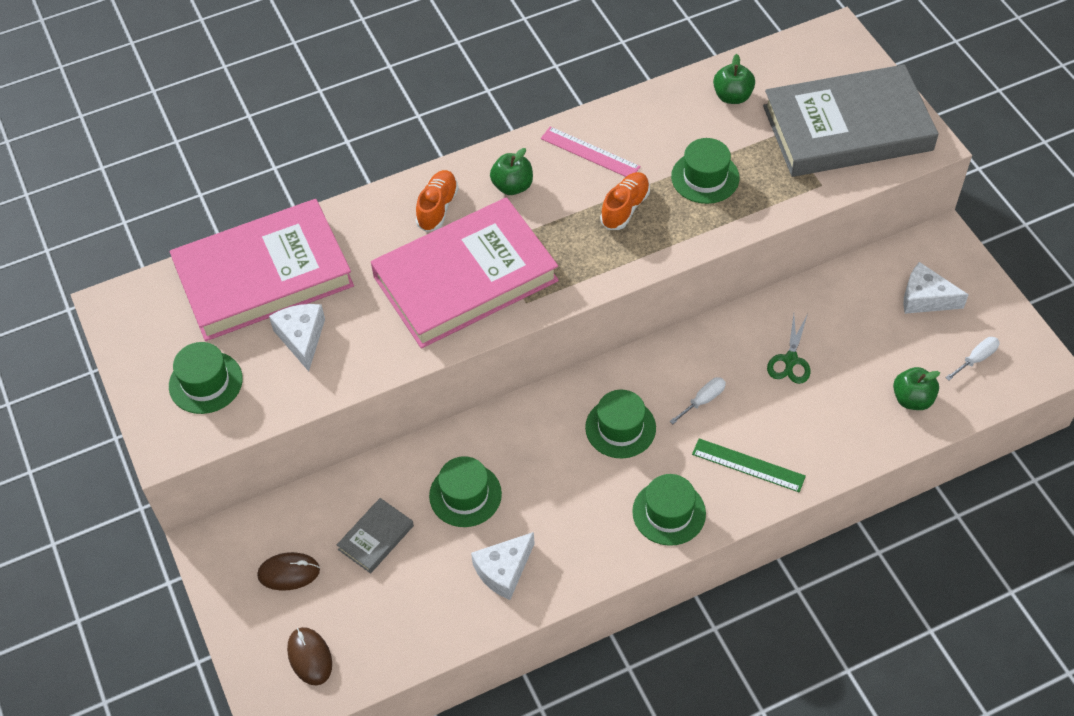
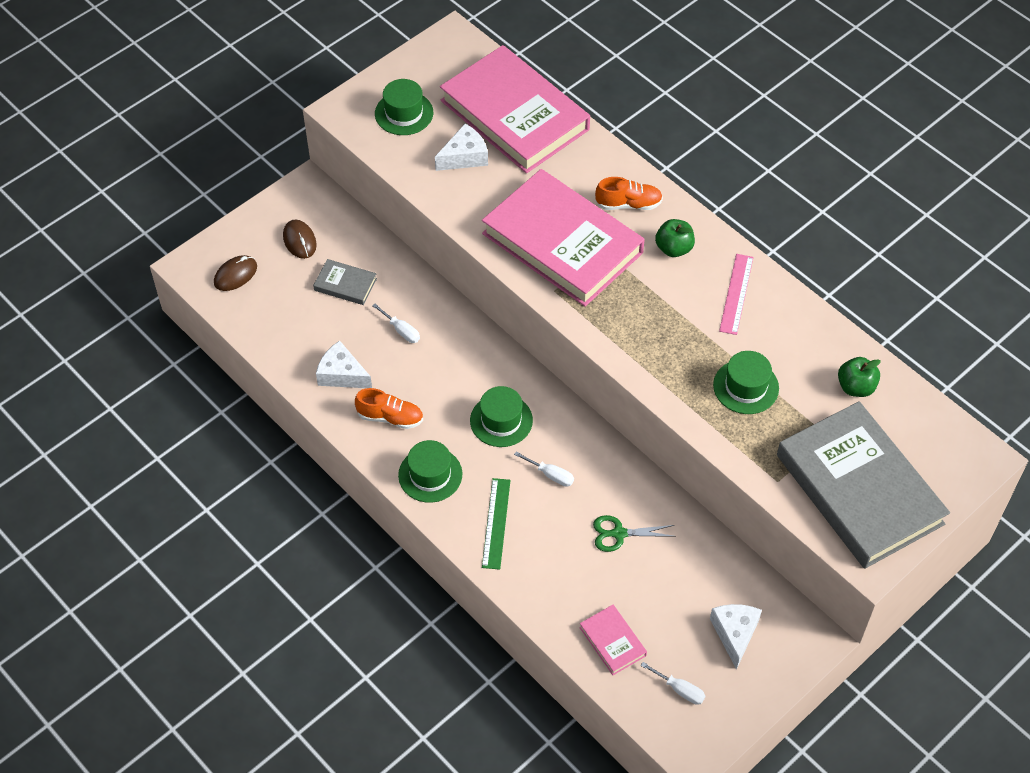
camera: 70 degrees right, 0 degrees up
green hat [429,456,502,527] -> white screwdriver [372,304,420,343]
orange shoe [600,172,650,230] -> orange shoe moved to [355,388,423,429]
green apple [893,367,940,410] -> pink book [579,605,647,675]

